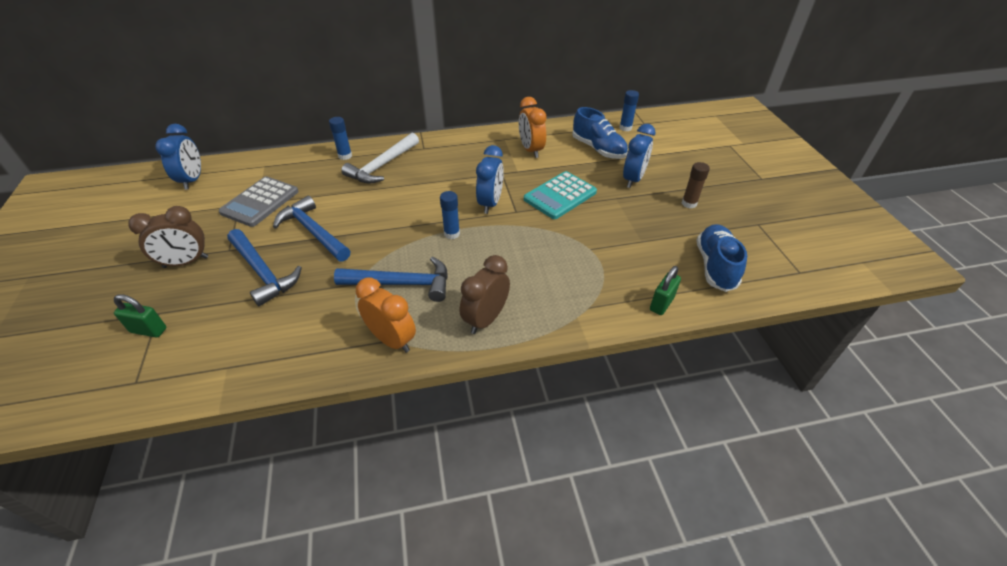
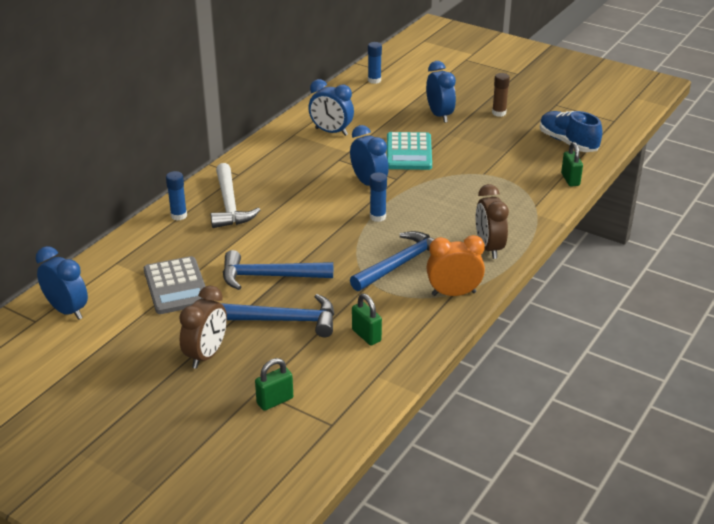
camera: 45 degrees left, 10 degrees down
orange clock [519,97,547,158] -> blue clock [308,79,354,136]
blue shoe [572,107,628,159] -> none
none -> green padlock [352,293,382,345]

